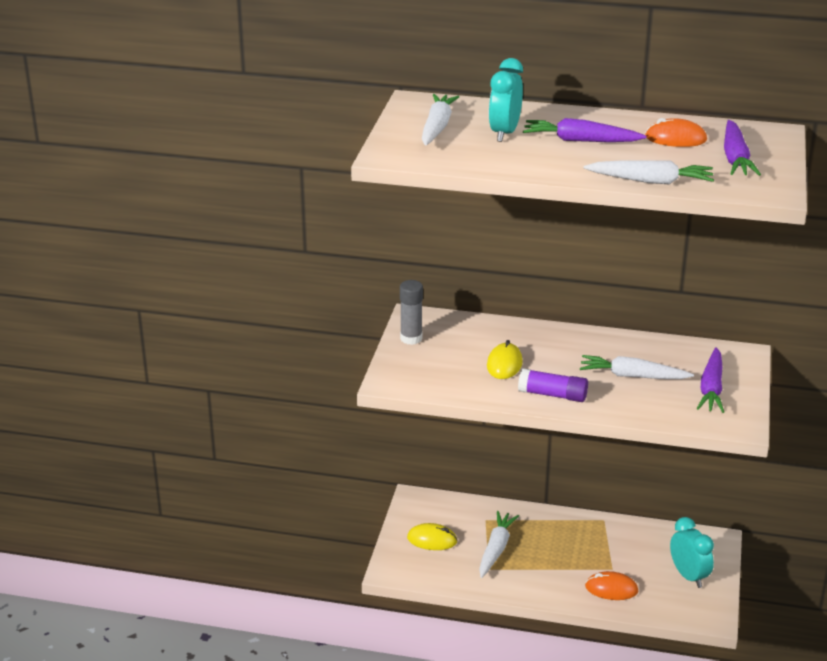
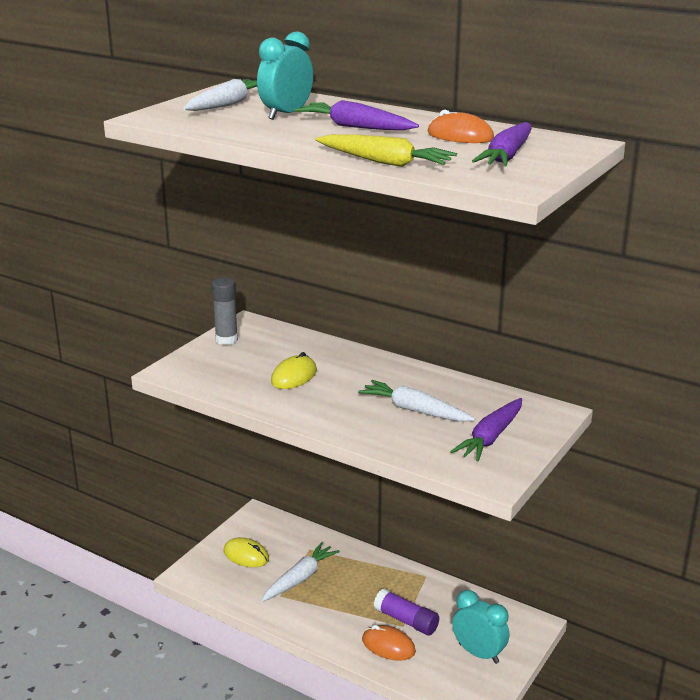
camera: 20 degrees right, 5 degrees down
purple glue stick [518,368,588,402] -> purple glue stick moved to [374,589,439,636]
white carrot [583,160,714,184] -> yellow carrot [315,134,457,167]
turquoise clock [670,517,714,588] -> turquoise clock turned 45 degrees counterclockwise [452,590,509,664]

